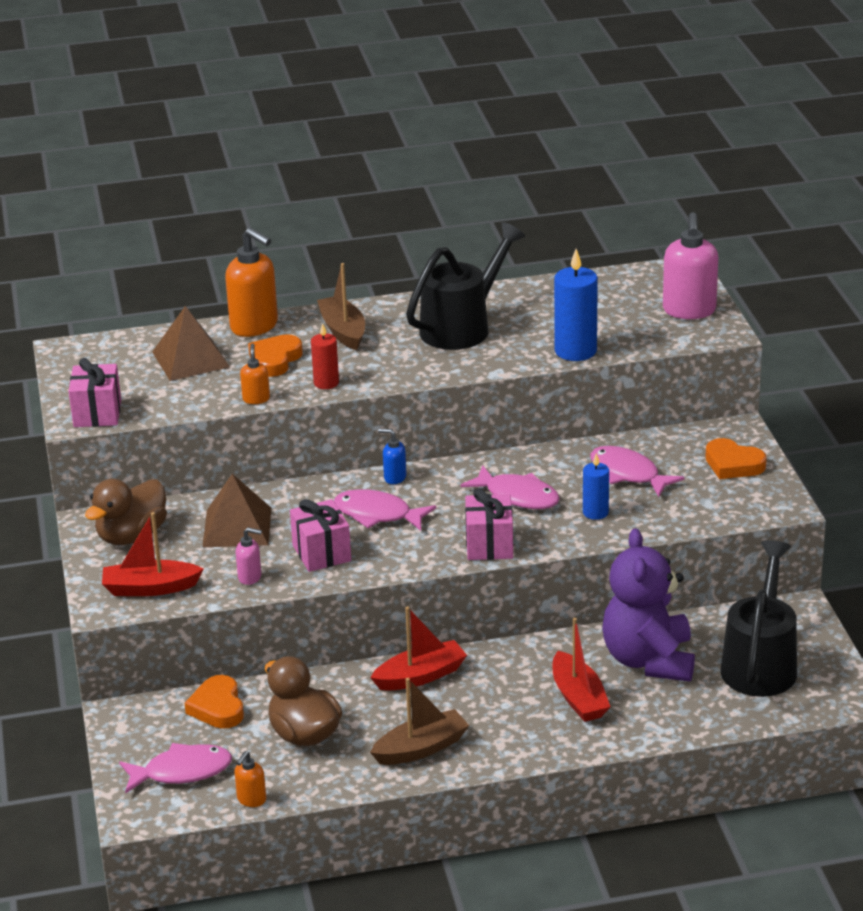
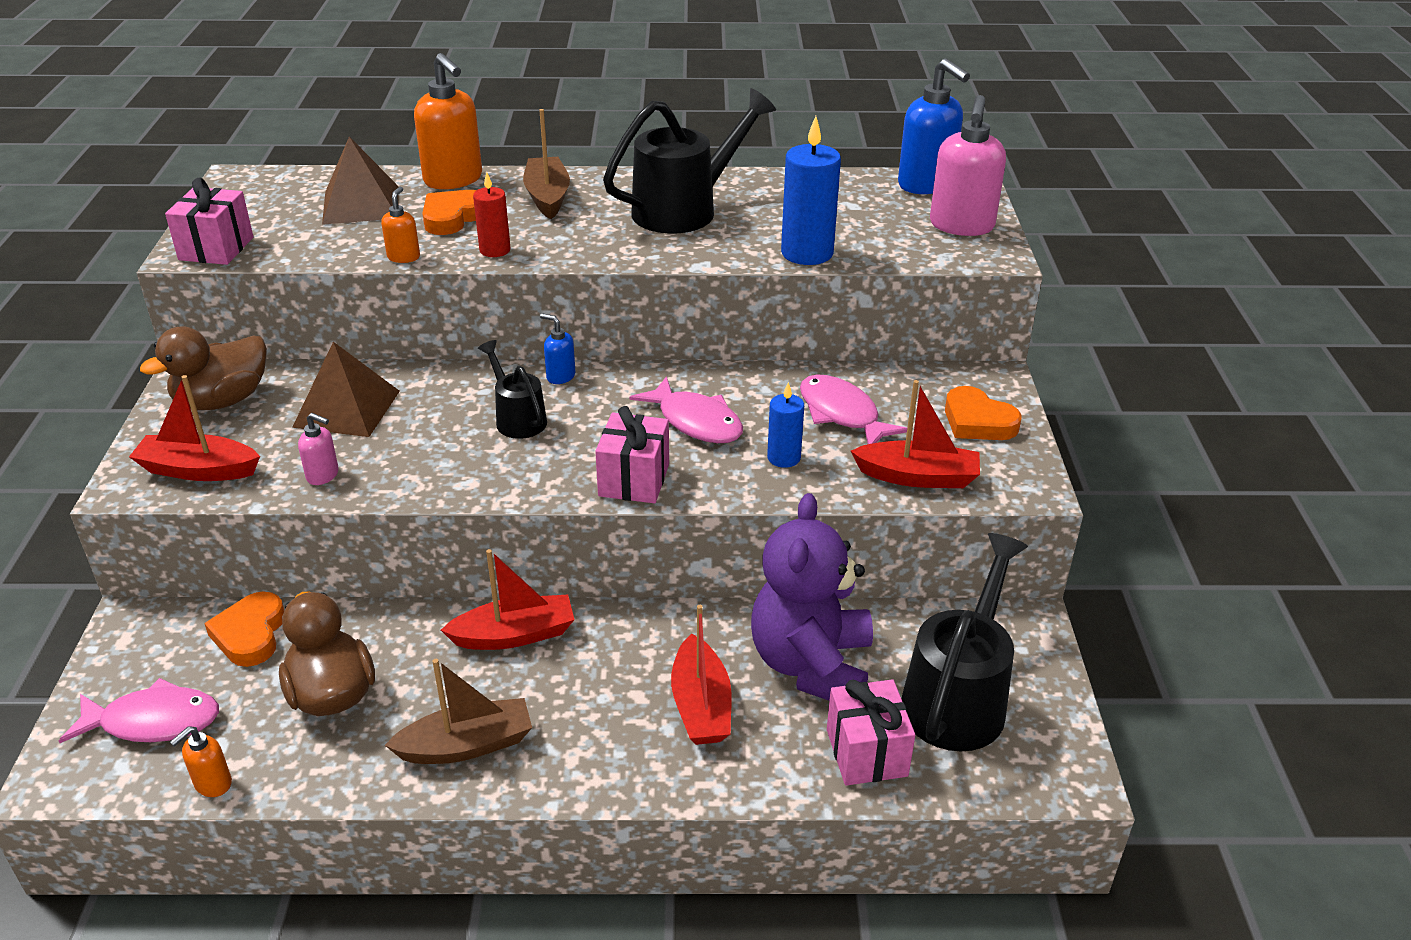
camera: 10 degrees right, 5 degrees up
pink gift [290,499,351,572] -> pink gift moved to [827,679,915,786]
pink fish [334,489,436,531] -> black watering can [478,340,547,439]
none -> red boat [851,380,980,488]
none -> blue soap dispenser [898,58,970,194]

